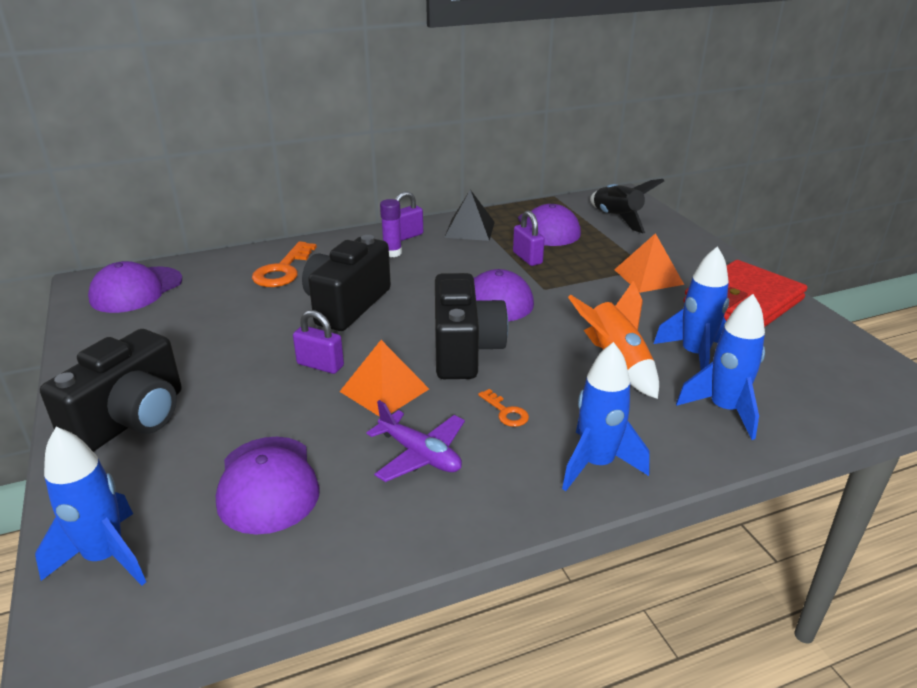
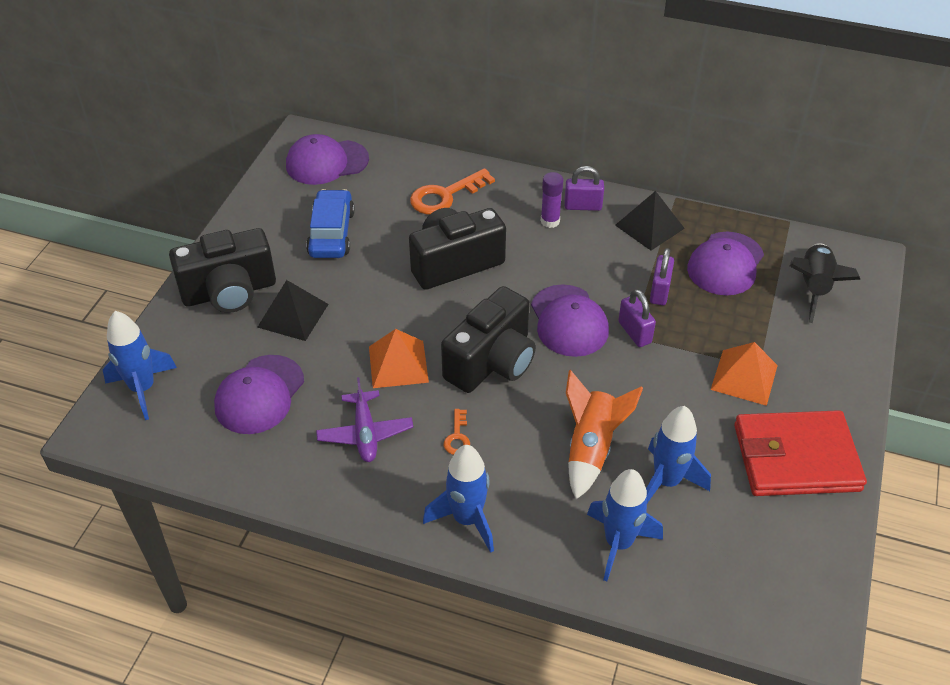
camera: 40 degrees right, 15 degrees up
purple padlock [293,310,344,374] -> purple padlock moved to [618,289,656,347]
none -> black pyramid [257,280,328,341]
none -> blue car [306,189,355,258]

